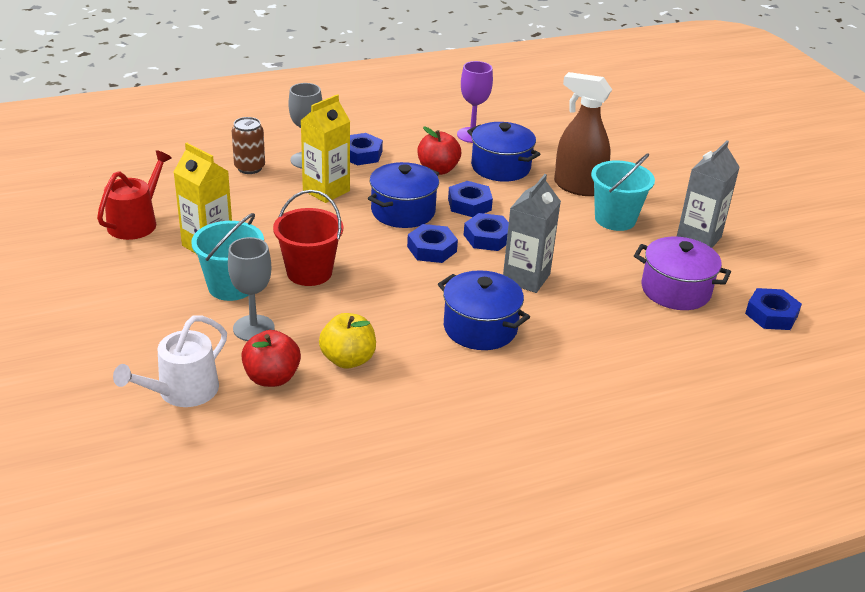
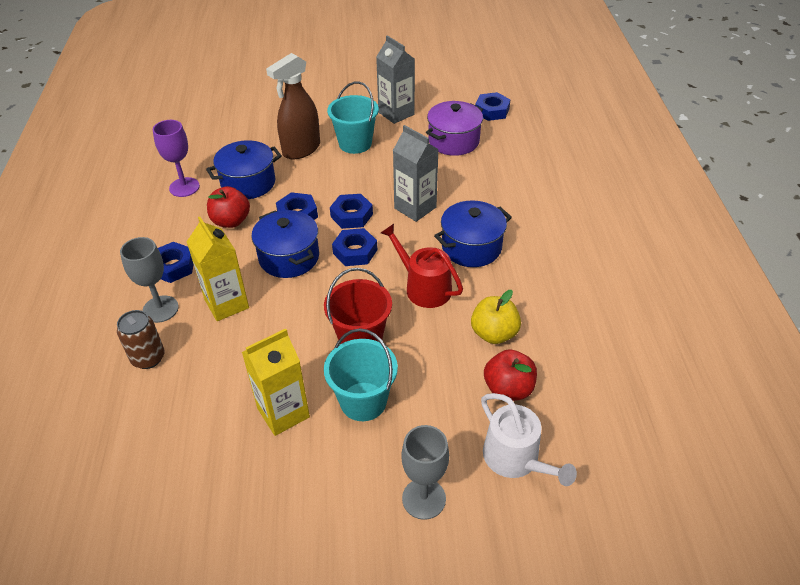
camera: 70 degrees left, 10 degrees up
red watering can [97,150,172,240] -> red watering can moved to [381,224,463,308]
grey goblet [228,237,275,341] -> grey goblet moved to [401,425,449,520]

